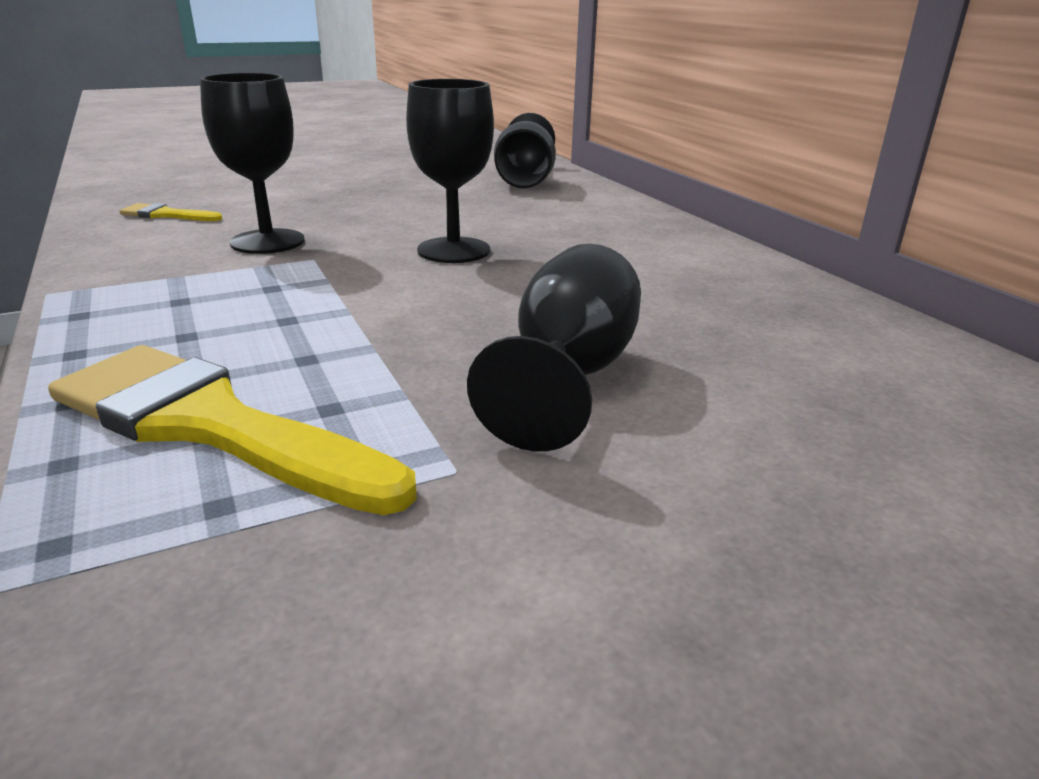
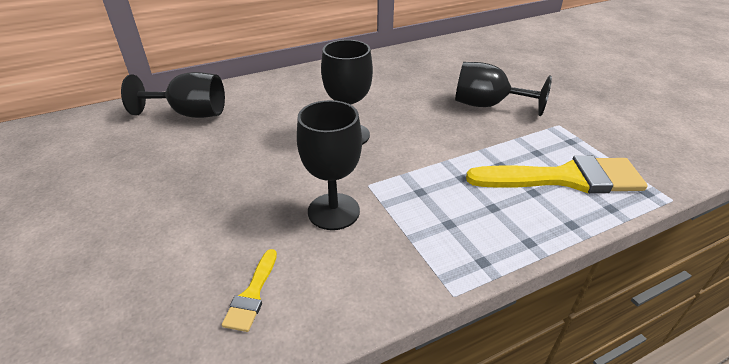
camera: 90 degrees left, 10 degrees up
yellow brush [48,345,417,515] -> yellow brush turned 120 degrees counterclockwise [466,156,648,194]

